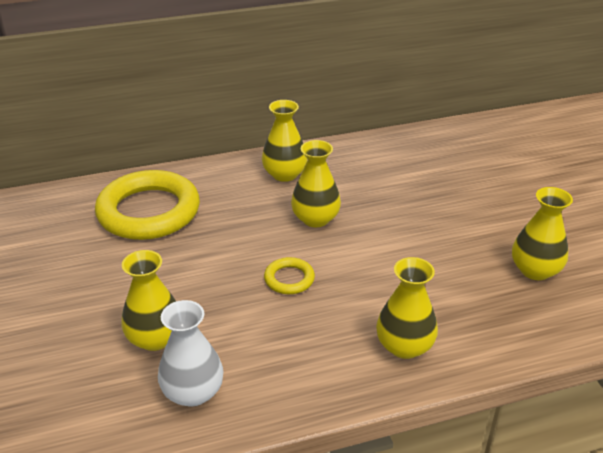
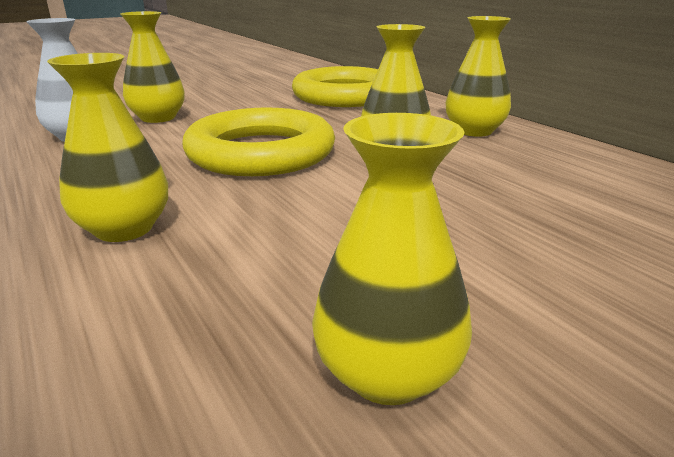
camera: 75 degrees right, 10 degrees down
yellow ring [264,257,315,294] -> yellow ring [182,108,335,176], size x2.27

